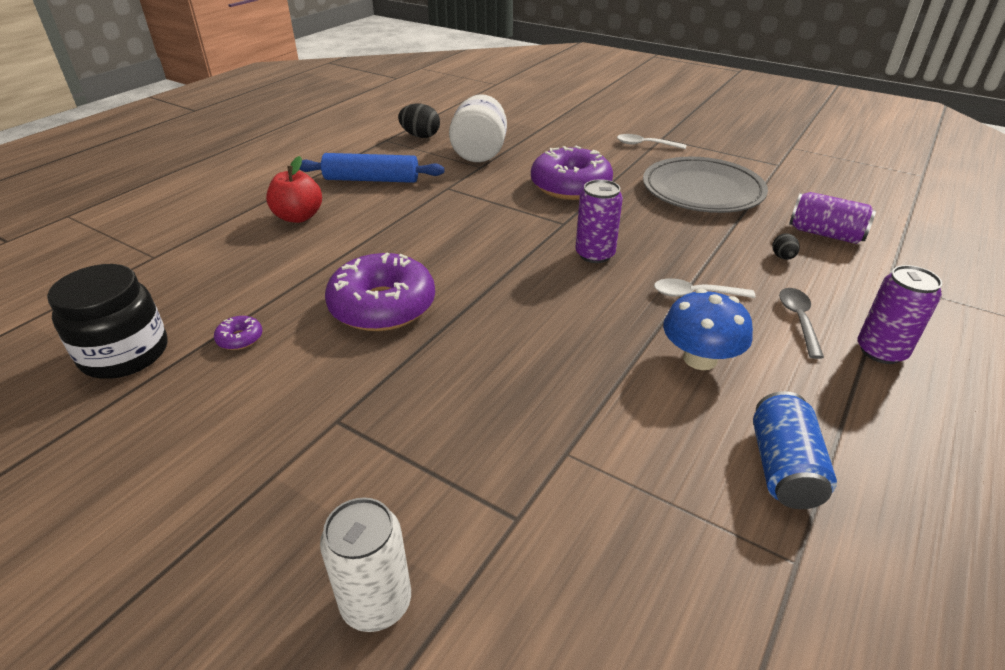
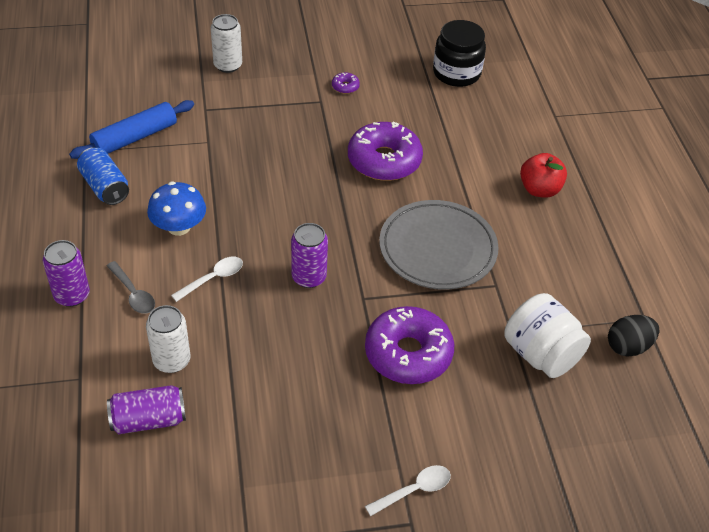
camera: 135 degrees right, 10 degrees up
purple donut [214,316,262,350] -> purple donut moved to [332,72,360,94]
blue rolling pin [300,153,444,183] -> blue rolling pin moved to [69,100,194,159]
grey plate [643,157,768,213] -> grey plate moved to [379,200,498,290]
black egg [772,233,800,260] -> white can [146,305,190,373]

